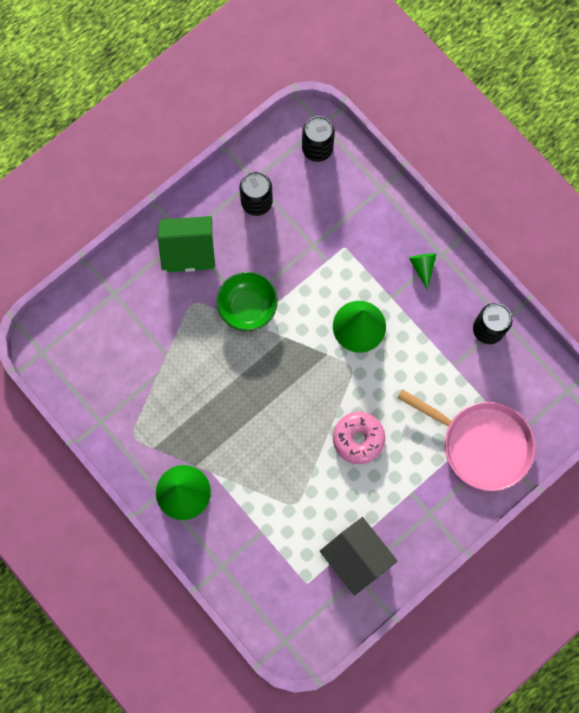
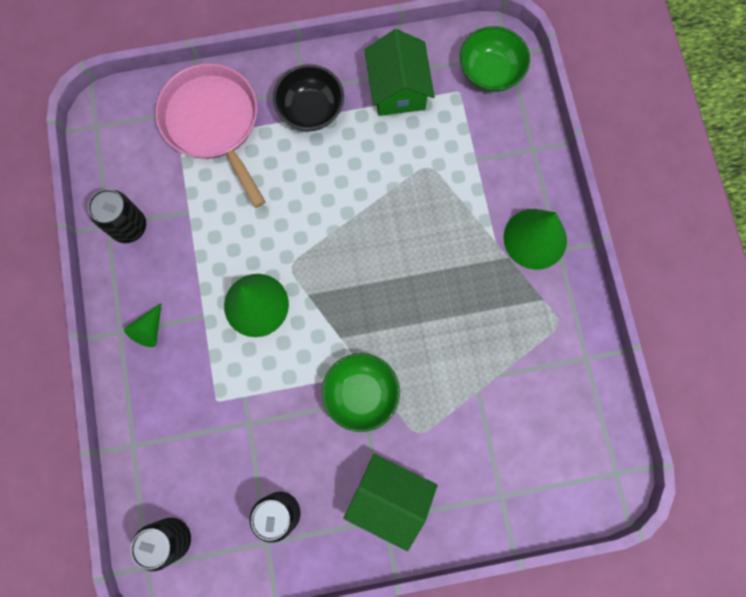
camera: 150 degrees left, 0 degrees up
grey house [320,517,397,596] -> green house [364,29,435,116]
pink donut [333,412,385,464] -> none
none -> black bowl [273,64,344,131]
none -> green bowl [460,26,530,92]

